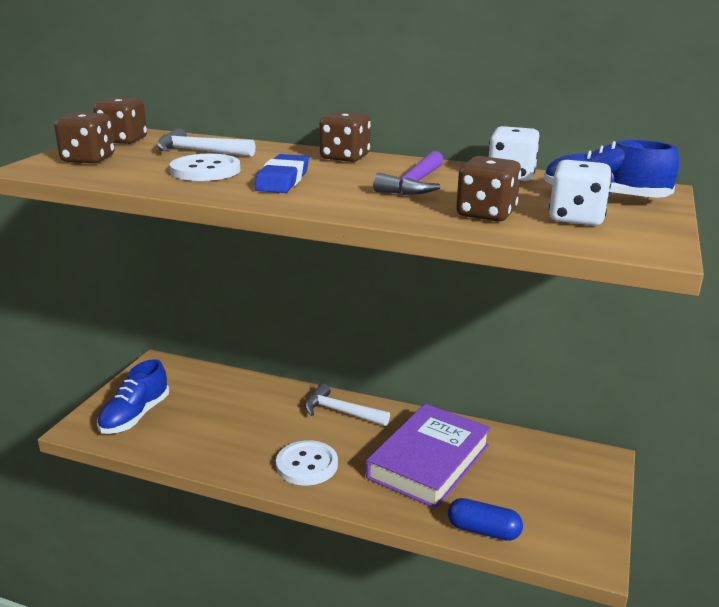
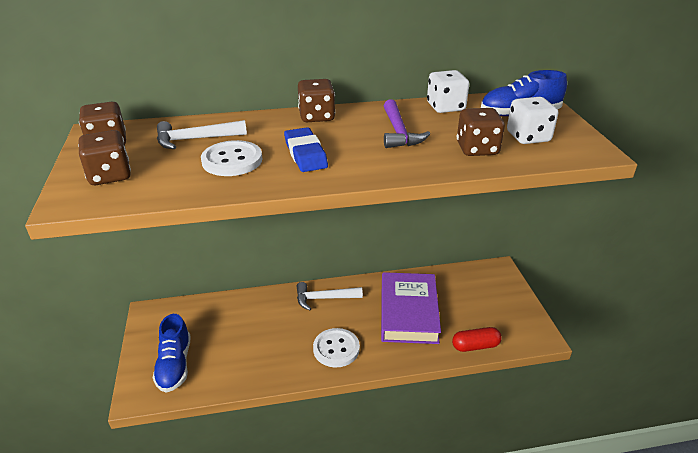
camera: 30 degrees left, 10 degrees up
blue capsule [448,498,523,541] -> red capsule [452,327,502,352]

